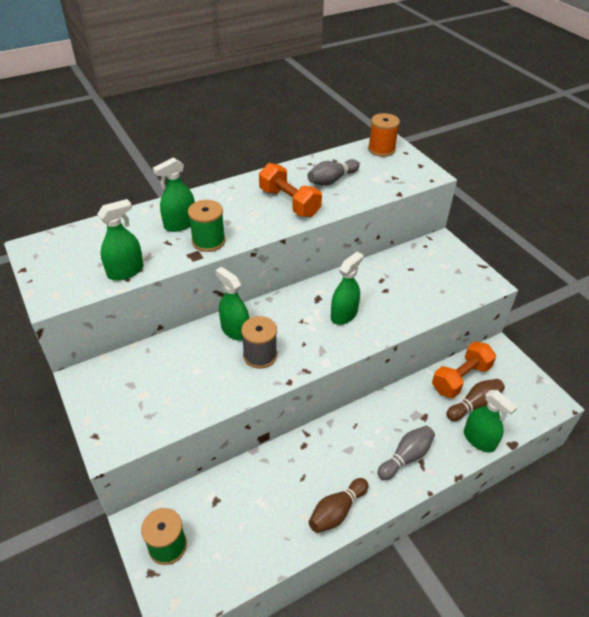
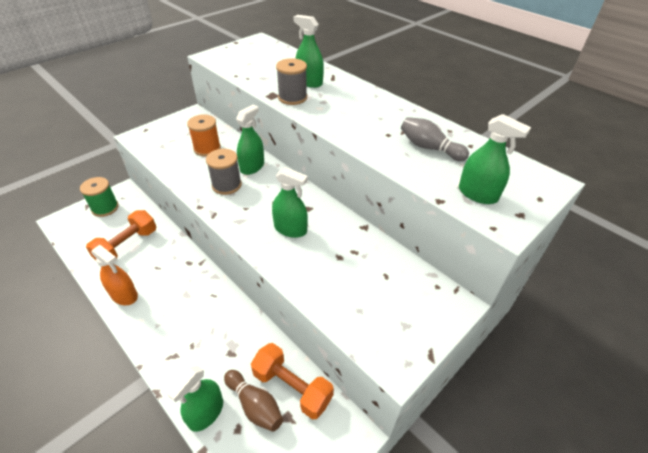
camera: 75 degrees right, 0 degrees up
green spray bottle [97,199,144,281] -> green spray bottle moved to [459,114,531,204]
green spool [188,200,225,252] -> grey spool [276,58,307,105]
orange dumbbell [259,163,322,217] -> orange dumbbell moved to [86,210,156,260]
brown bowling pin [309,478,368,533] -> orange spray bottle [91,245,138,305]
orange spool [368,113,400,157] -> orange spool moved to [187,114,221,157]
grey bowling pin [378,426,435,480] -> none

